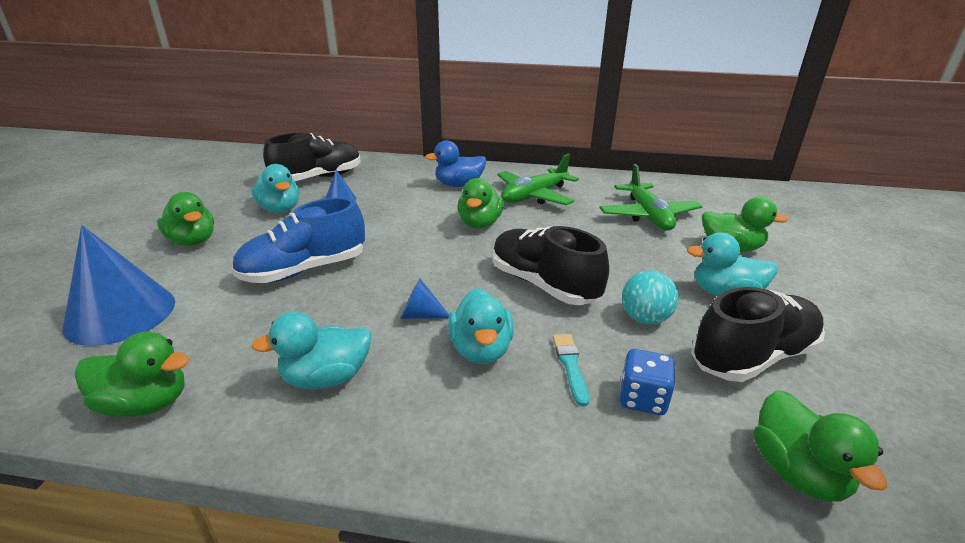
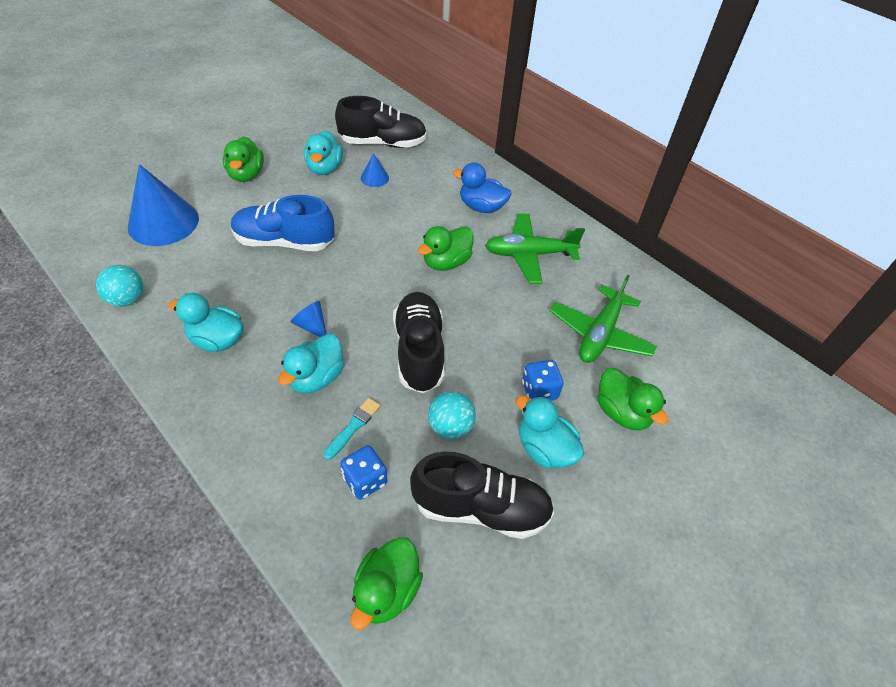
camera: 35 degrees right, 20 degrees up
green duck [75,332,189,417] -> turquoise ball [96,265,143,307]
none -> blue dice [522,360,563,401]

